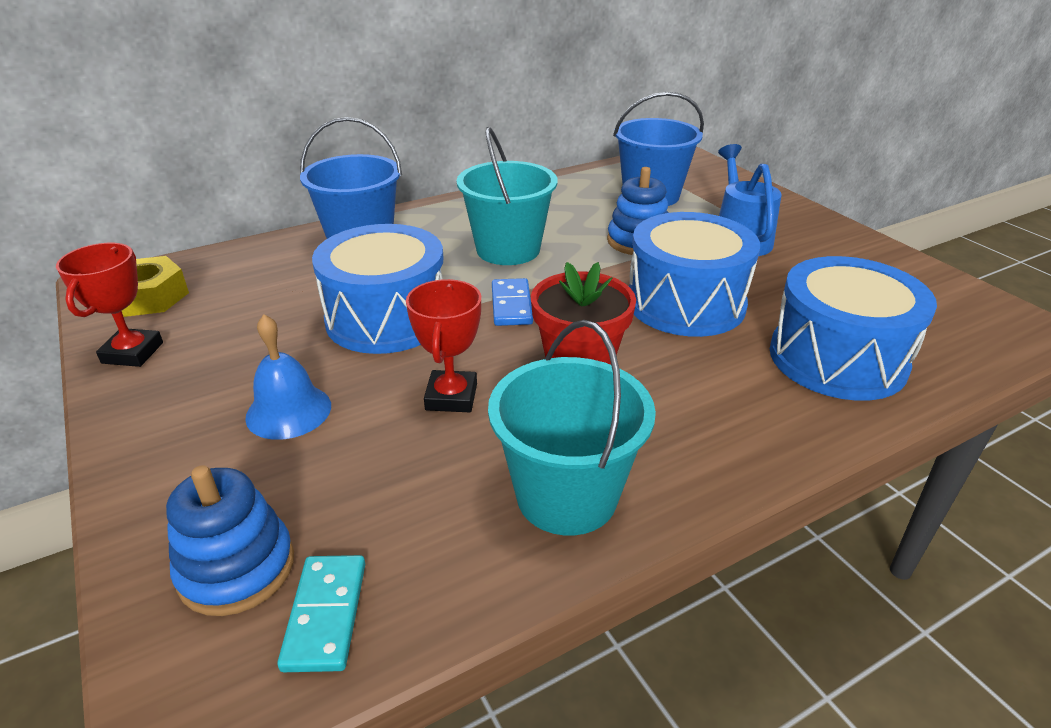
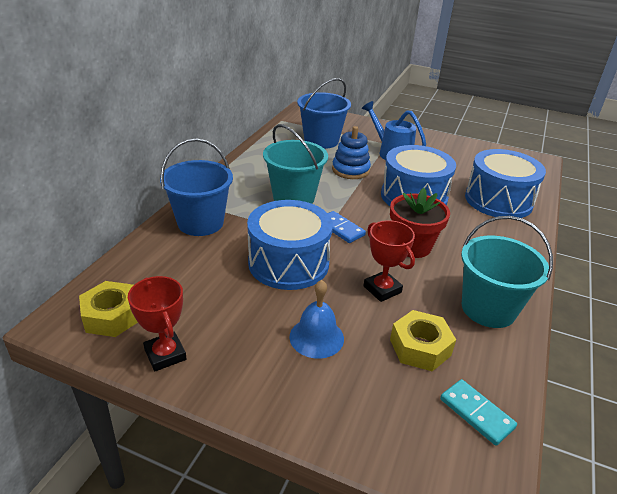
camera: 40 degrees left, 0 degrees up
blue stacking toy [166,465,294,616] -> none
none -> yellow nut [390,310,456,371]

